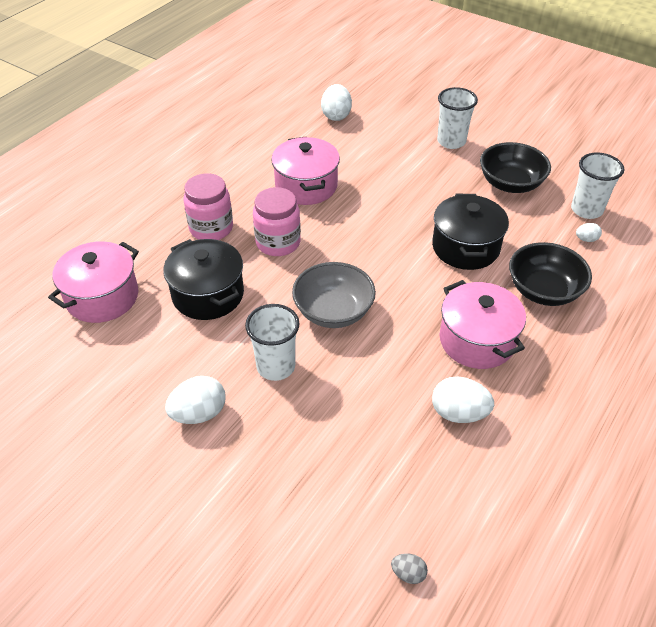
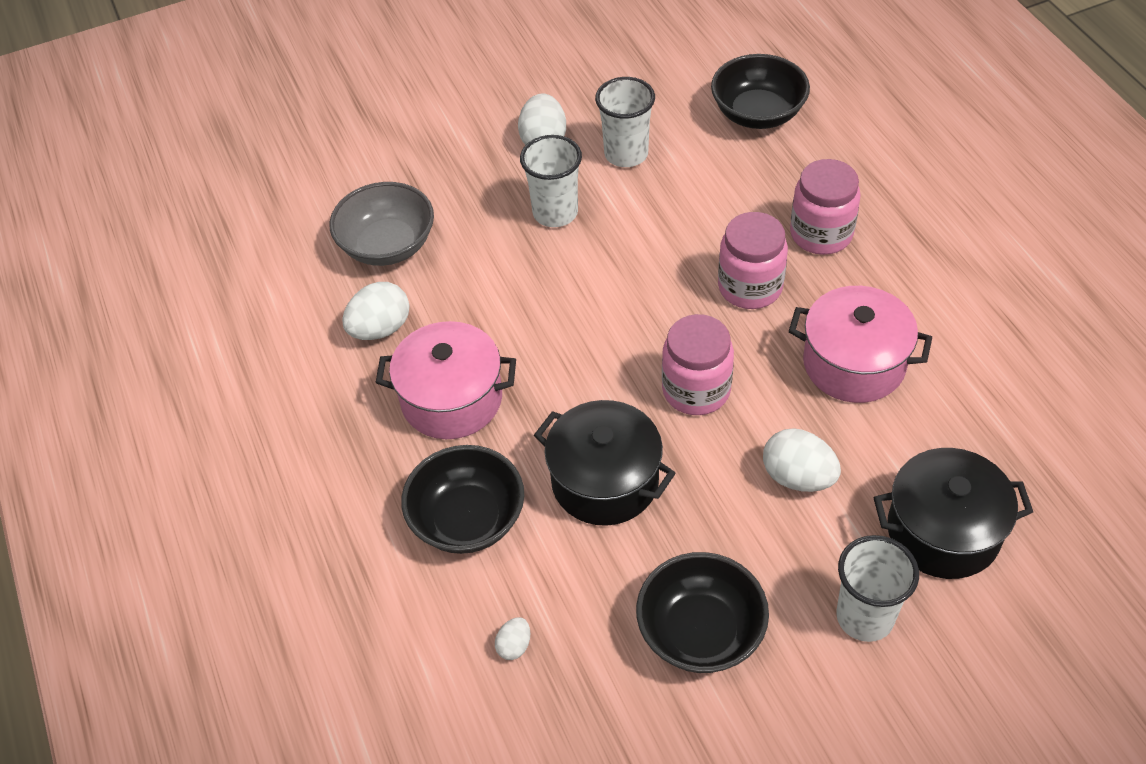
camera: 125 degrees right, 5 degrees up
pink pot [48,241,139,323] -> black bowl [711,54,810,129]
black pot [163,239,244,320] -> black pot moved to [874,448,1033,579]
grey bowl [292,262,376,328] -> grey bowl moved to [329,182,434,266]
white egg [321,84,352,121] -> white egg moved to [763,428,841,492]
grey egg [391,553,428,584] -> none
white cup [571,152,624,219] -> white cup moved to [595,77,655,167]
none -> pink jar [662,314,734,415]

